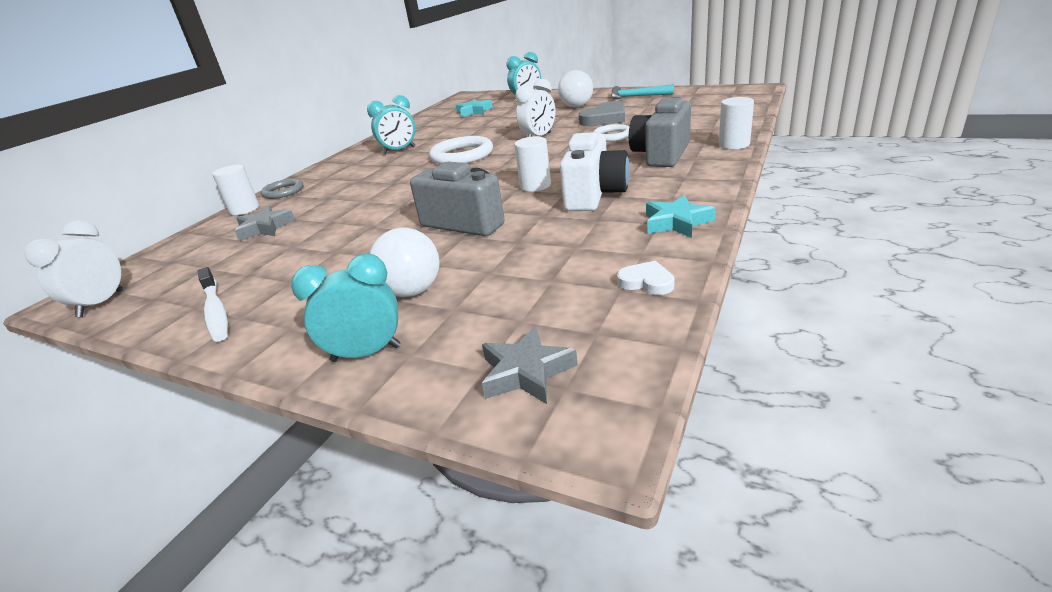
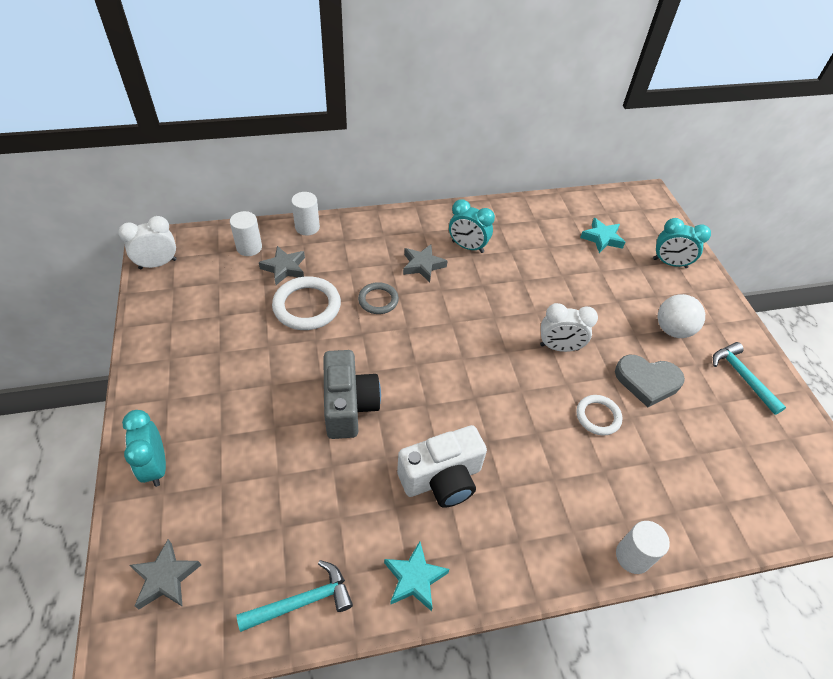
camera: 45 degrees right, 20 degrees up
white toothbrush [197,267,228,342] -> none
grey ring [261,179,303,199] -> grey ring moved to [358,282,399,314]
turquoise clock [291,254,401,362] -> turquoise clock turned 150 degrees counterclockwise [122,410,166,487]
white ball [369,228,440,297] -> none
white ring [429,136,493,165] -> white ring moved to [272,276,341,330]
white cylinder [514,136,551,192] -> white cylinder moved to [230,211,262,256]
white heart [617,261,675,295] -> turquoise hammer [237,560,353,632]
grey camera [629,97,691,167] -> none
none -> grey star [403,244,447,282]

